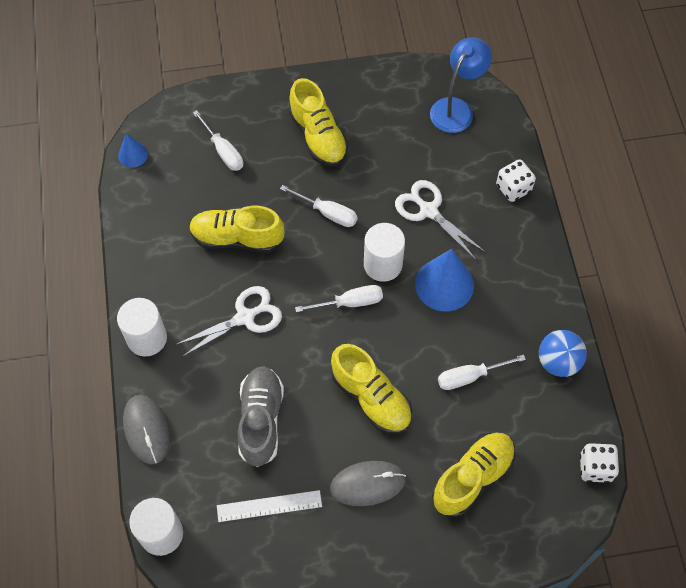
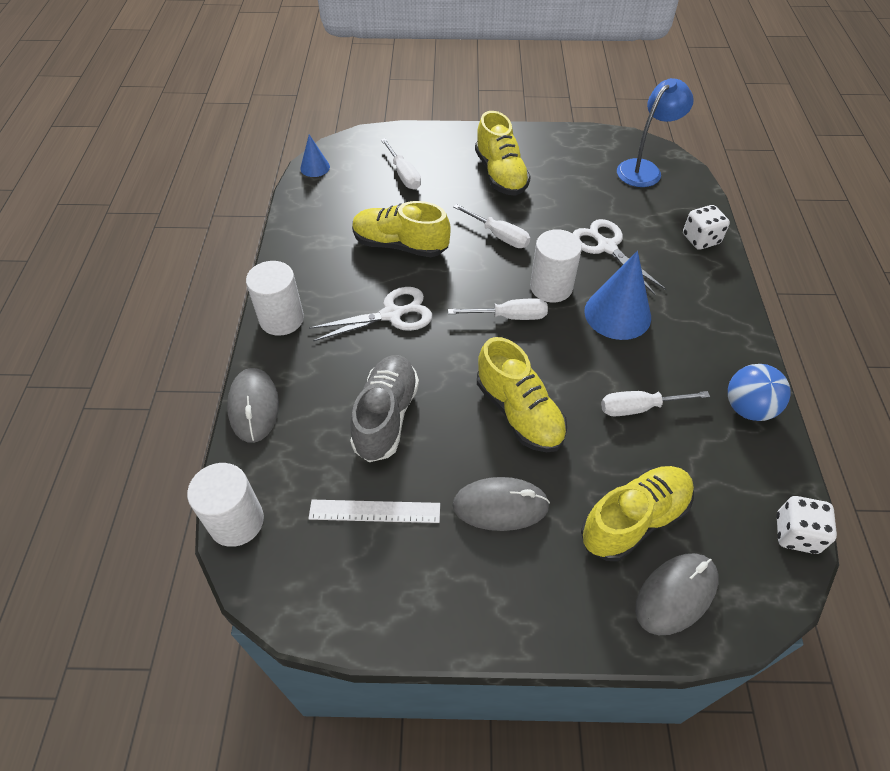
camera: 10 degrees right, 10 degrees down
none -> grey mouse [635,553,718,635]

